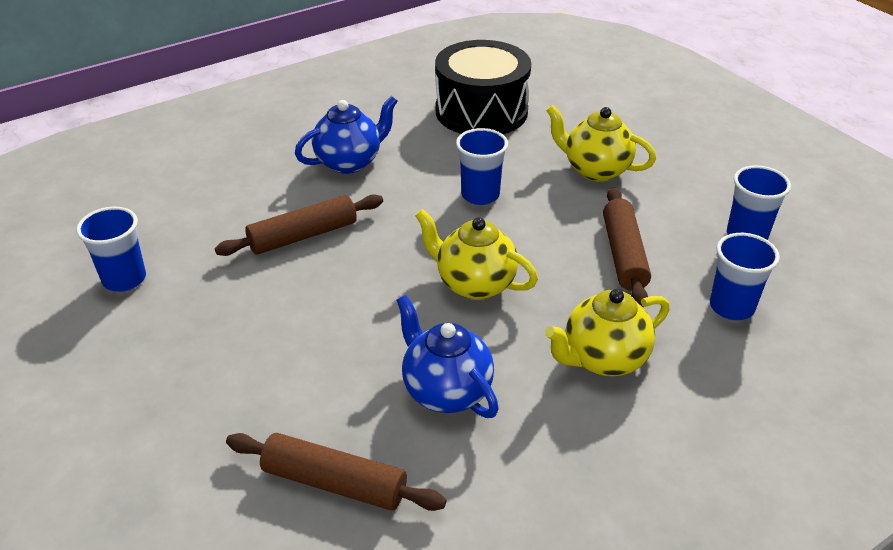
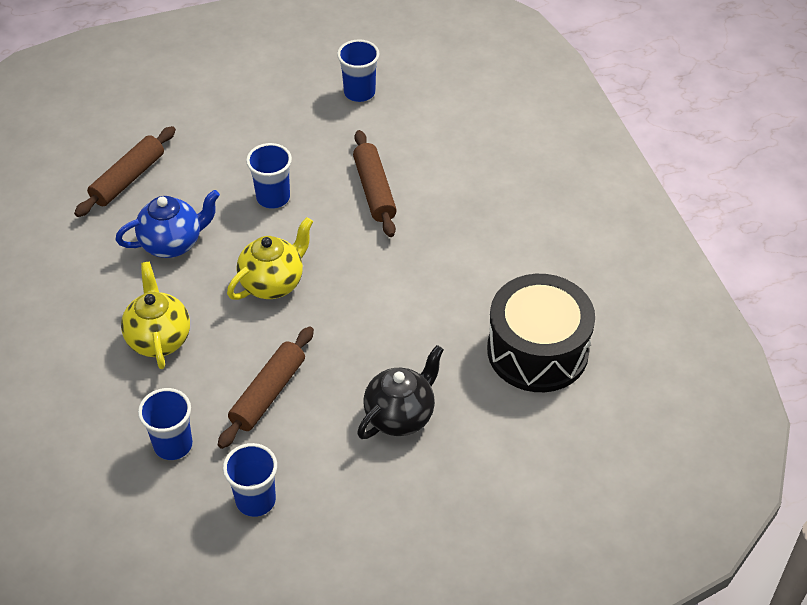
camera: 105 degrees right, 10 degrees up
blue teapot [295,96,398,174] -> none
blue cup [456,128,508,205] -> blue cup moved to [246,143,292,209]
yellow teapot [546,105,656,182] -> black teapot [357,345,444,439]
brown rolling pin [603,187,651,308] -> brown rolling pin turned 75 degrees counterclockwise [218,326,314,449]

